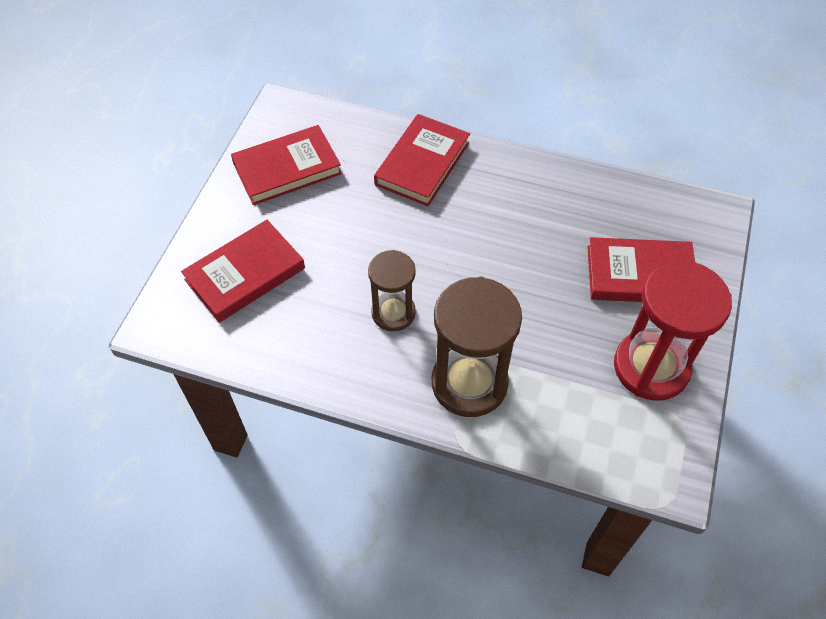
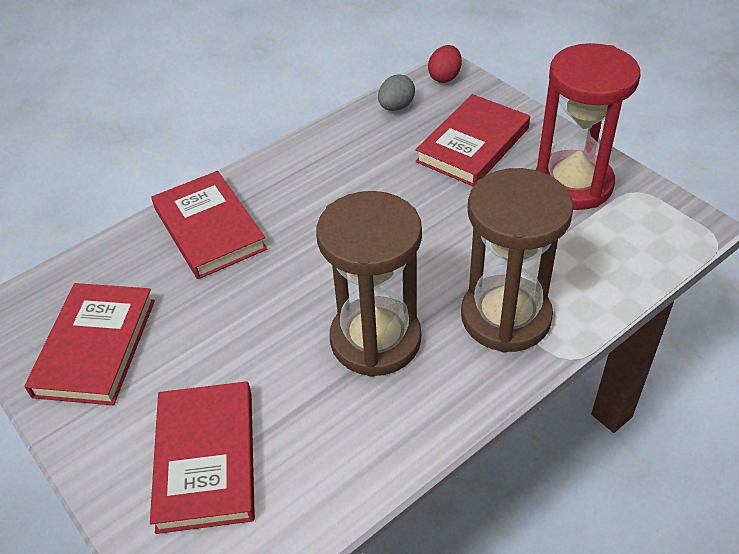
camera: 55 degrees left, 10 degrees down
brown hourglass [368,250,416,331] -> brown hourglass [316,191,422,377], size x1.65
none -> grey egg [378,74,415,111]
none -> red egg [428,45,462,83]

